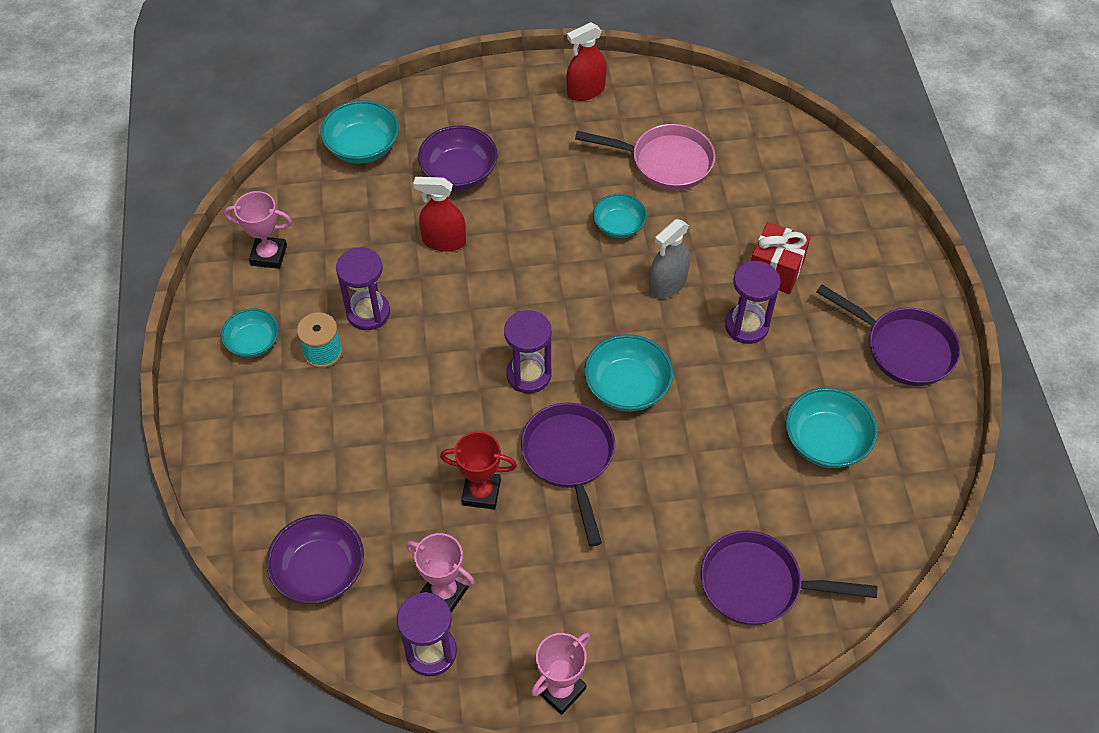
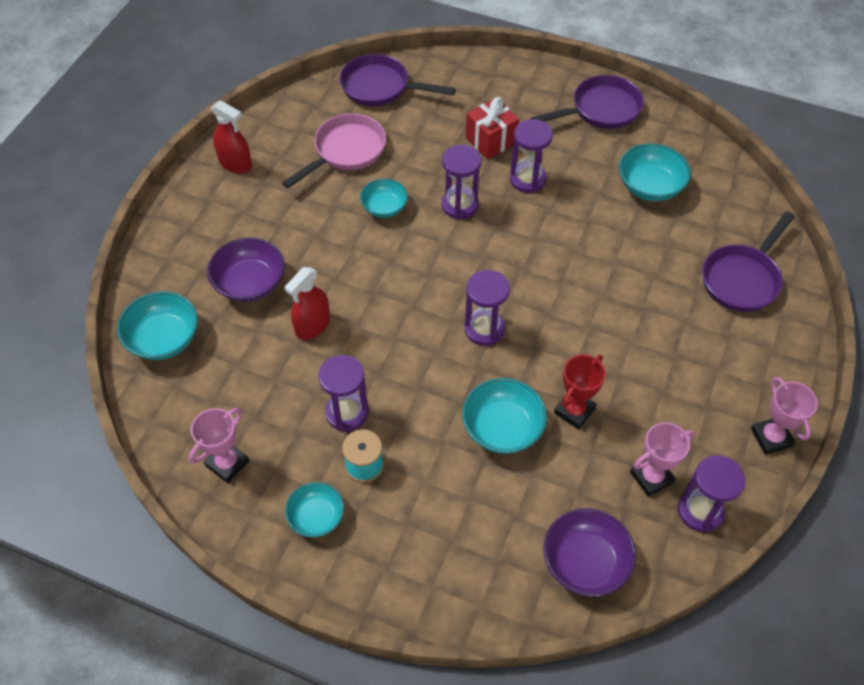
camera: 60 degrees left, 0 degrees up
purple pan [521,402,615,546] -> purple pan moved to [340,54,456,107]
red spray bottle [567,22,607,101] -> red spray bottle turned 60 degrees counterclockwise [211,100,252,173]
turquoise bowl [584,334,673,412] -> turquoise bowl moved to [462,378,547,454]
grey spray bottle [649,219,690,298] -> purple hourglass [442,145,481,219]

